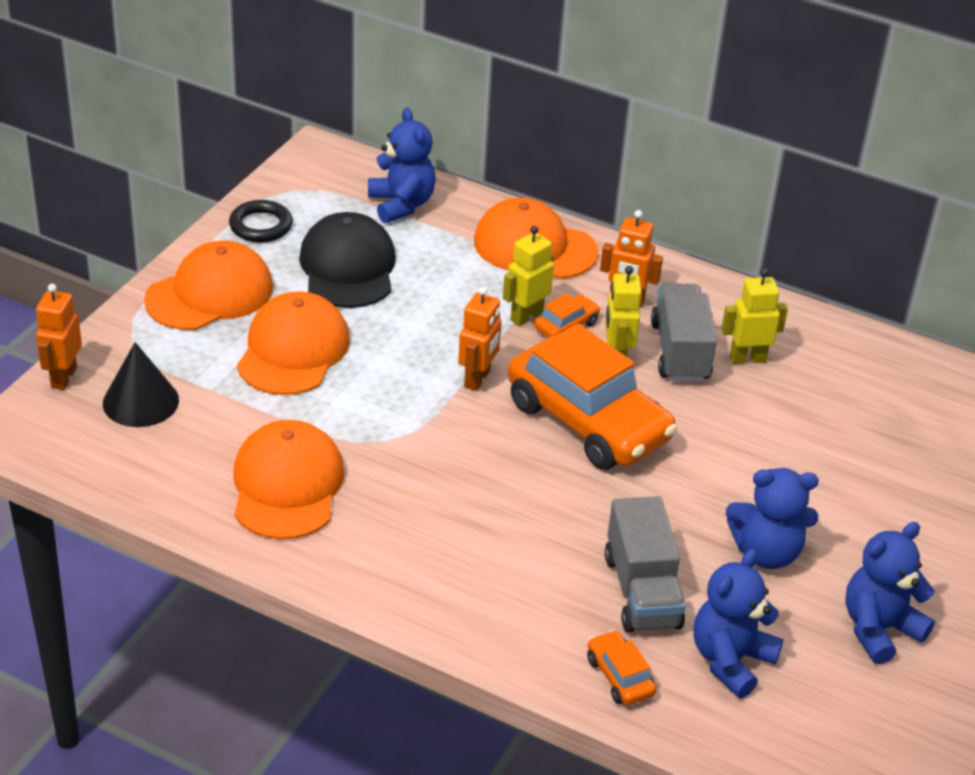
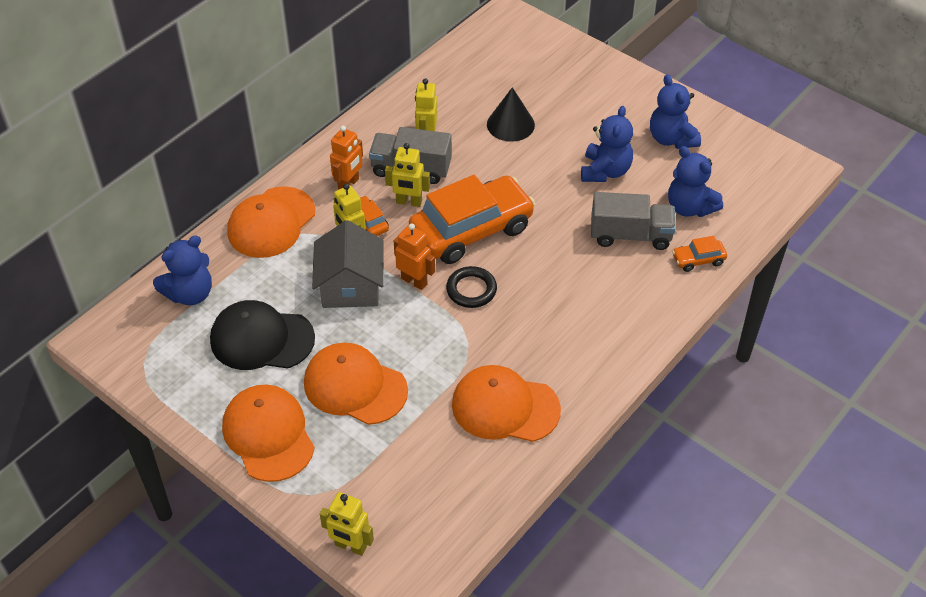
camera: 75 degrees left, 10 degrees up
orange robot [36,284,82,390] -> yellow robot [320,492,374,556]
black cone [103,342,179,427] -> black cone moved to [487,87,535,142]
black ring [229,200,293,242] -> black ring moved to [446,266,497,308]
blue teddy bear [368,108,436,223] -> blue teddy bear turned 150 degrees clockwise [153,236,212,305]
none -> grey house [312,220,384,308]

